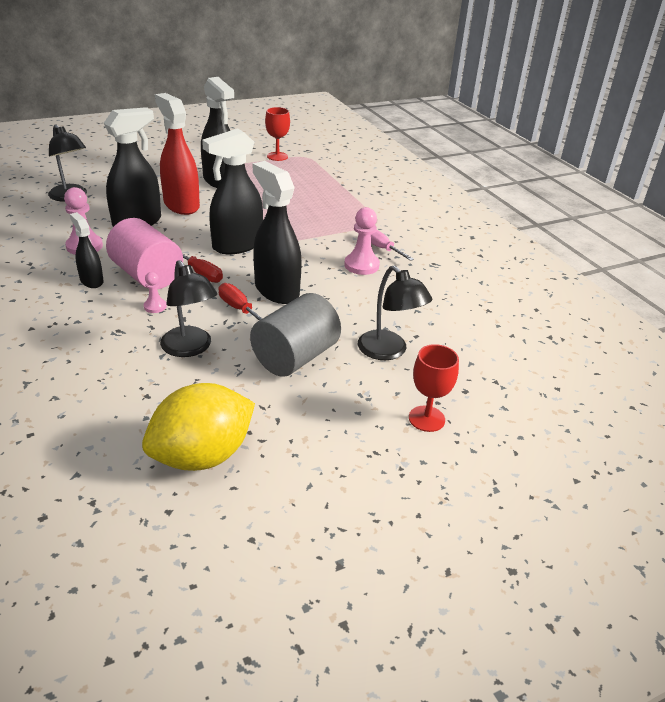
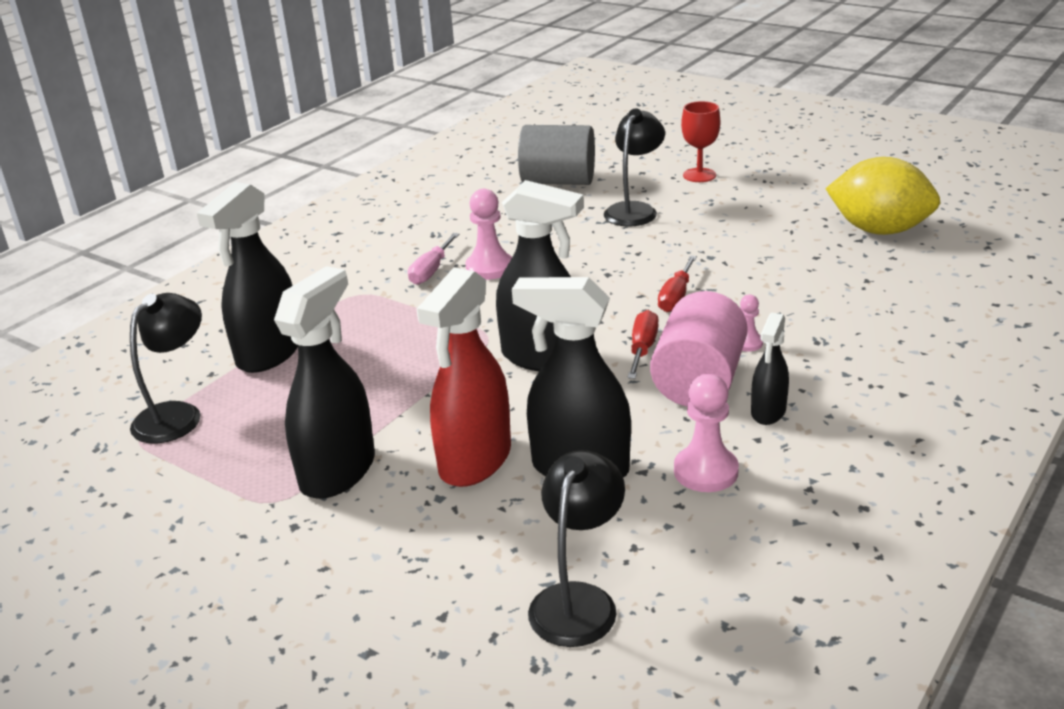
camera: 115 degrees left, 5 degrees down
black lamp [160,260,217,357] -> black lamp moved to [130,293,202,443]
grey cylinder [250,293,341,377] -> grey cylinder moved to [518,125,595,185]
black spray bottle [253,161,302,304] -> black spray bottle moved to [197,182,298,373]
red goblet [265,107,290,161] -> none

